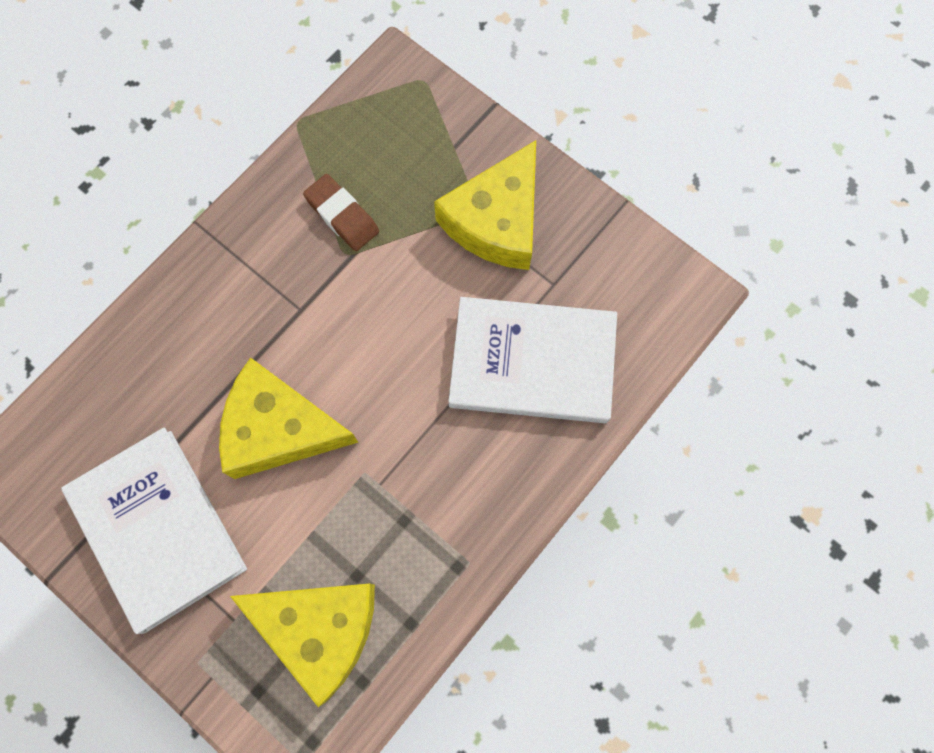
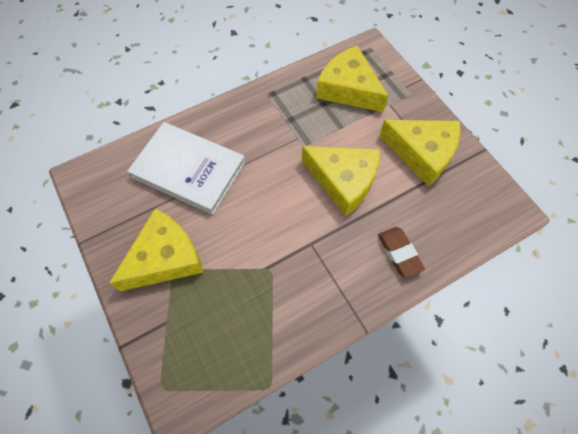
camera: 160 degrees left, 10 degrees down
white book [61,427,247,634] -> yellow cheese [379,120,460,187]
brown eraser [303,174,379,251] -> brown eraser moved to [378,227,425,278]

